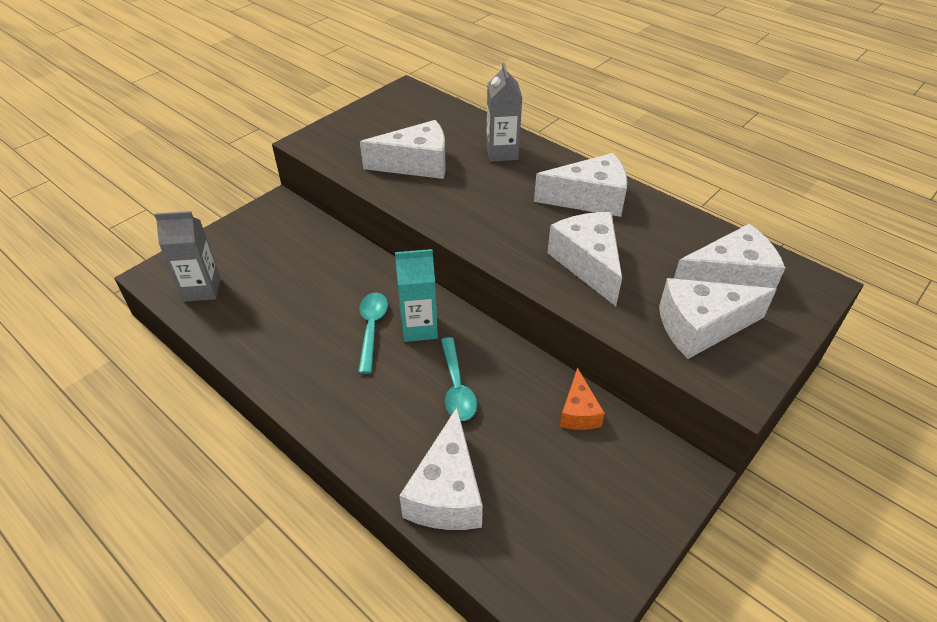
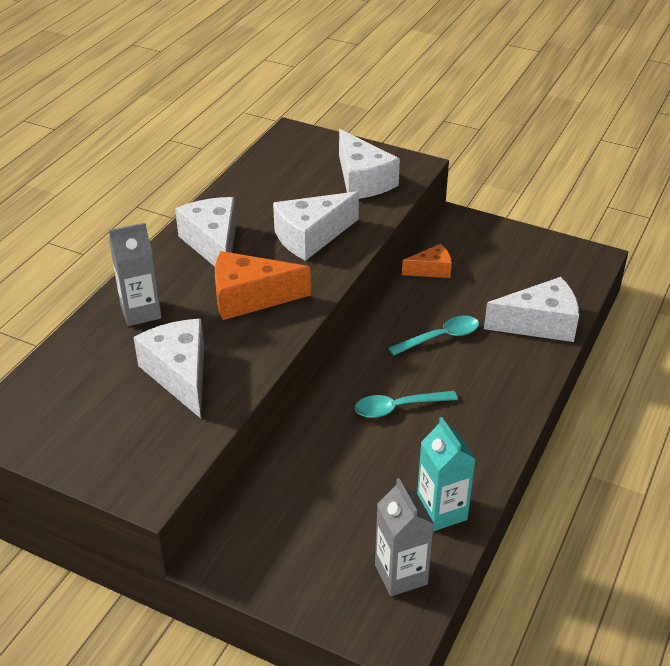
camera: 105 degrees left, 5 degrees down
turquoise carton [395,249,438,342] -> turquoise carton moved to [417,417,476,531]
white cheese [674,224,785,289] -> none
none -> orange cheese [215,251,311,320]

